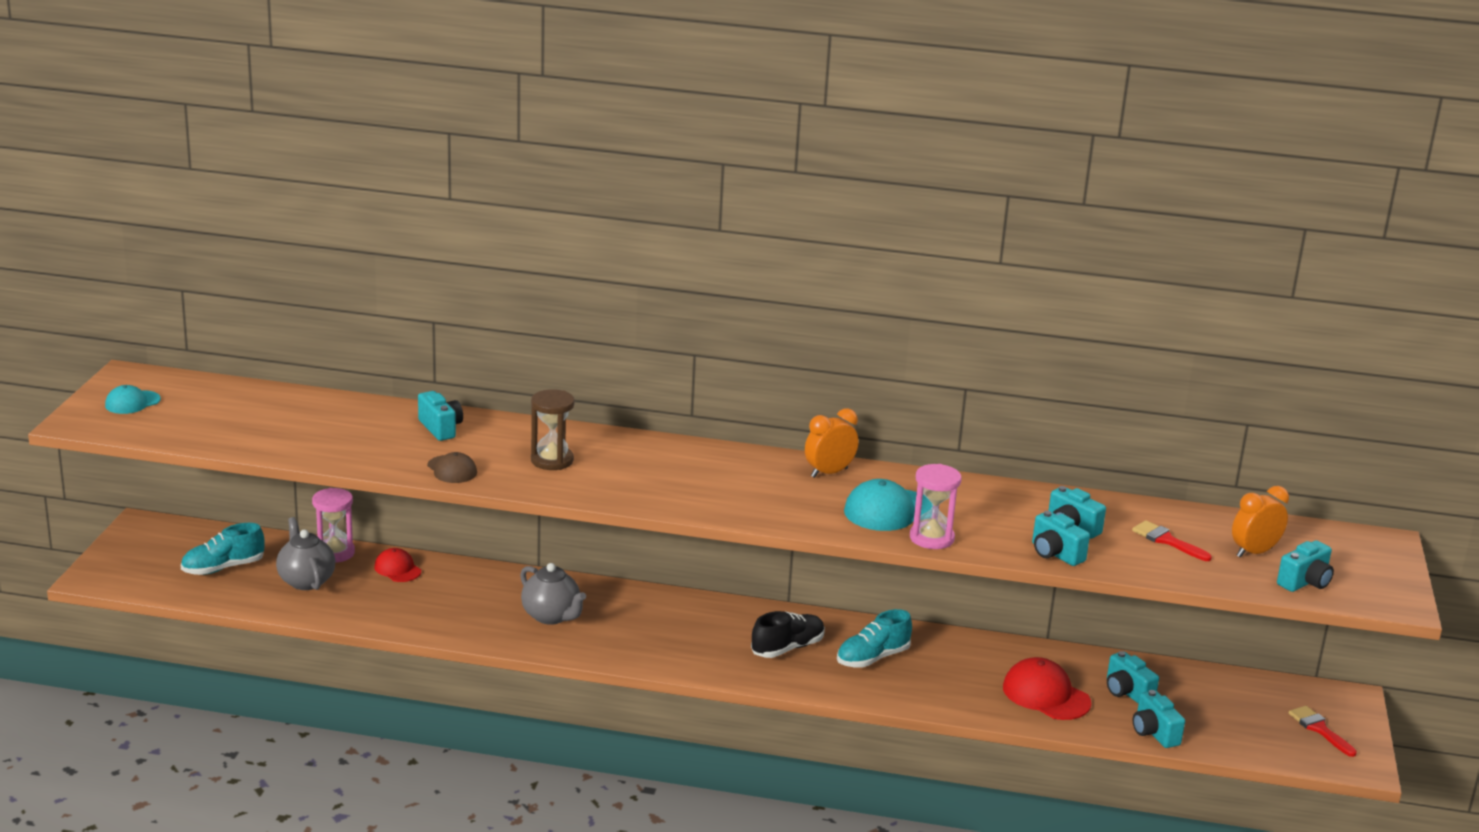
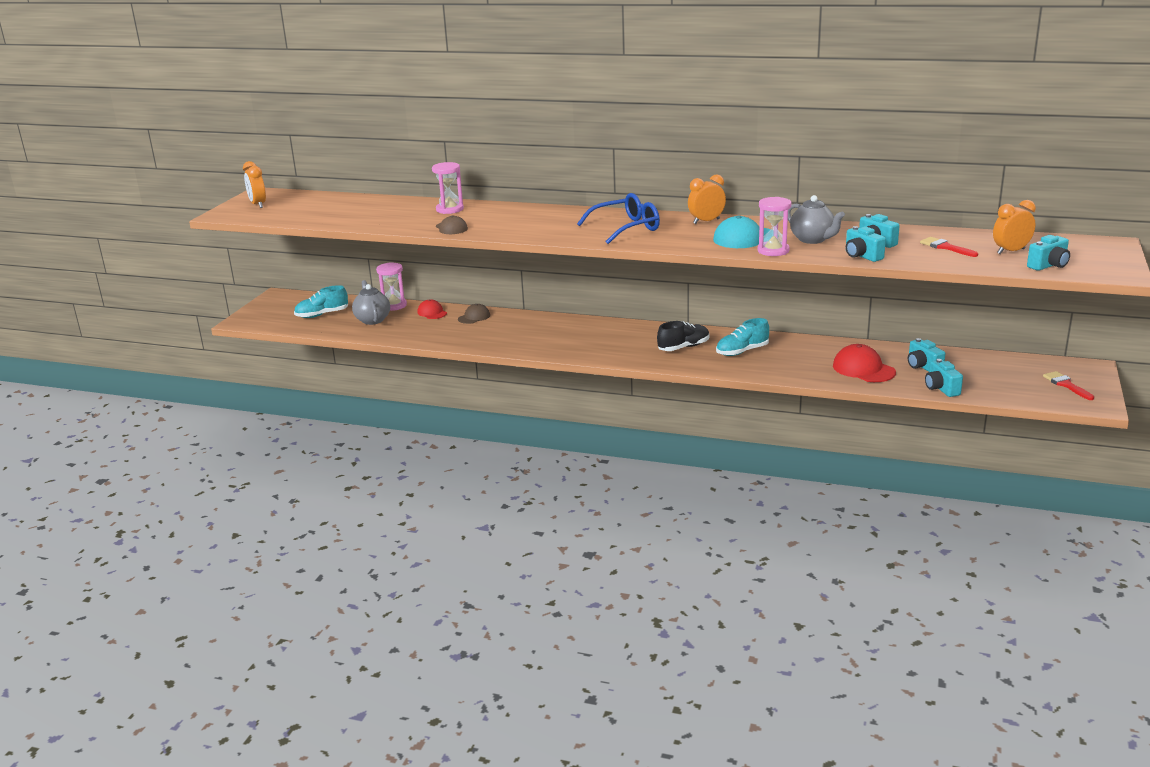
camera: 10 degrees right, 0 degrees up
turquoise cap [105,385,161,414] -> orange clock [243,161,266,208]
turquoise camera [418,391,463,441] -> pink hourglass [432,162,464,214]
grey teapot [520,563,586,625] -> grey teapot moved to [788,195,845,244]
brown hourglass [531,389,575,470] -> none
none -> brown cap [458,304,490,324]
none -> blue glasses [577,193,660,244]

